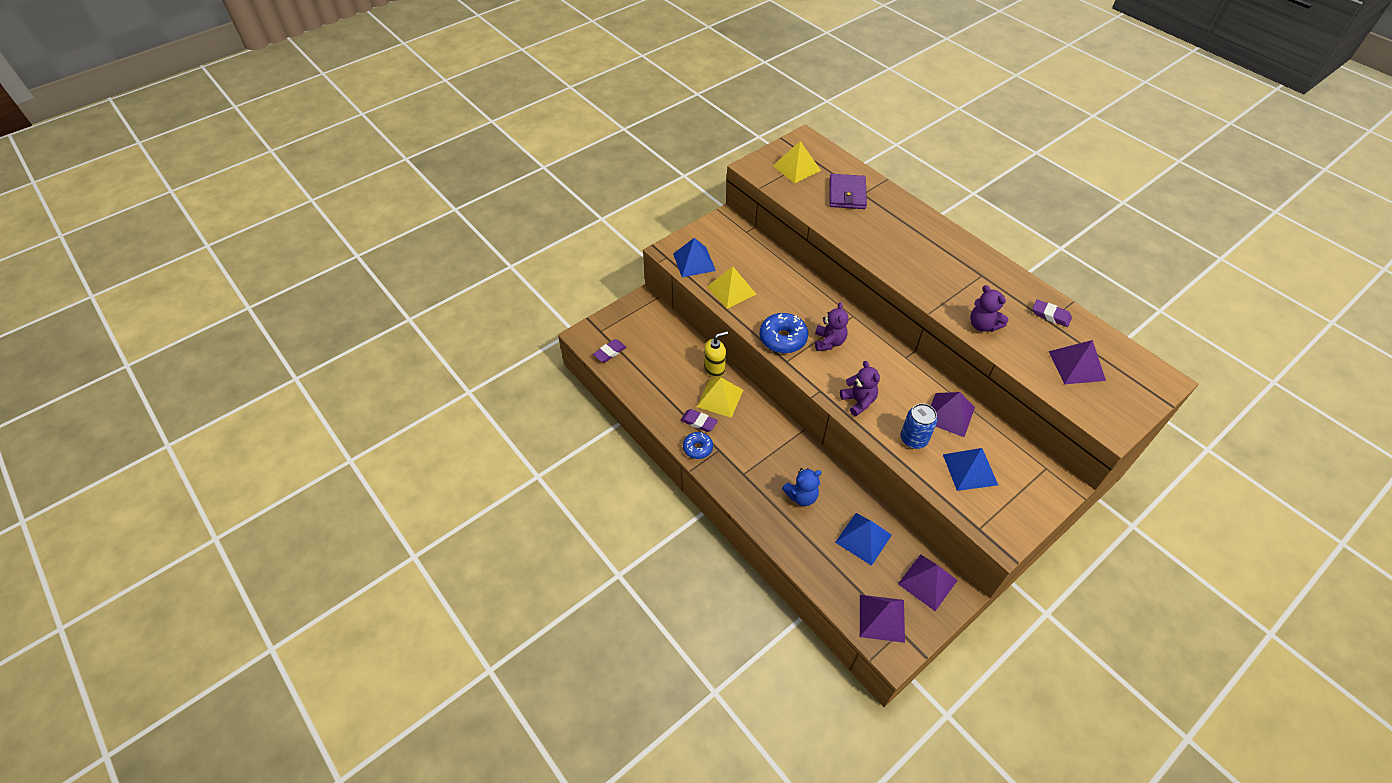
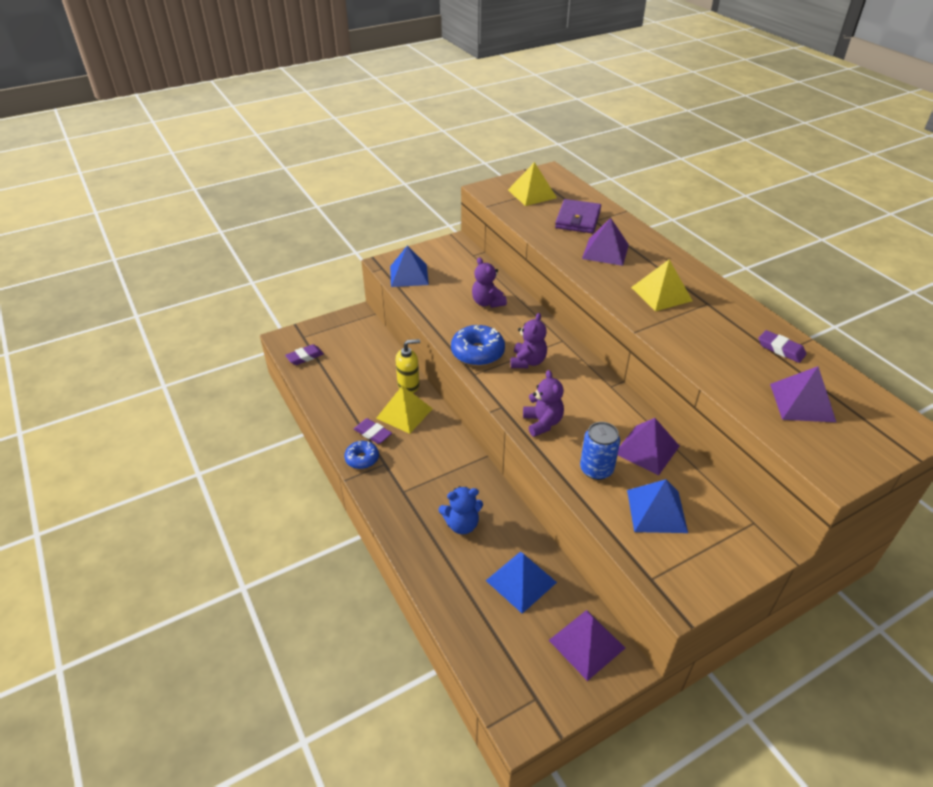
camera: 10 degrees right, 10 degrees down
yellow pyramid [707,266,757,309] -> yellow pyramid moved to [631,260,693,311]
purple pyramid [860,595,905,643] -> purple pyramid moved to [582,218,629,266]
purple teddy bear [970,285,1008,332] -> purple teddy bear moved to [472,257,507,308]

